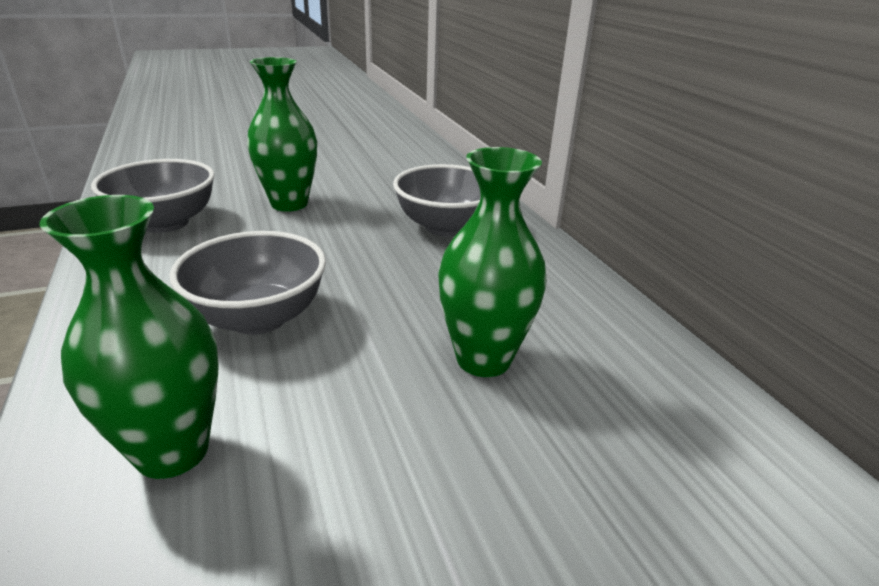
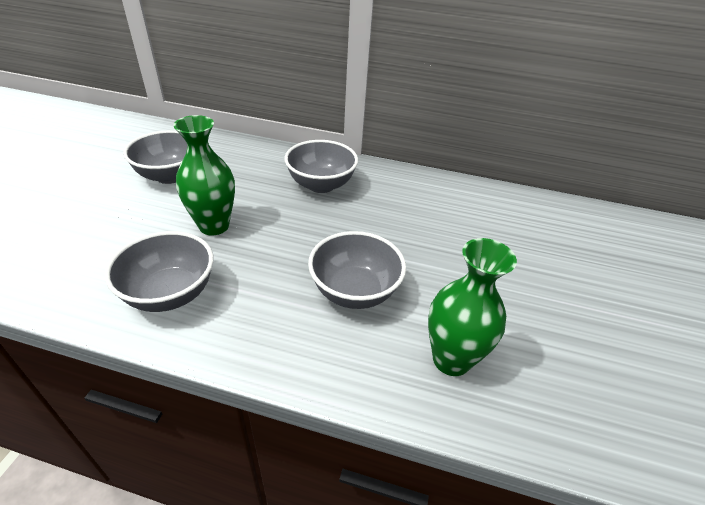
camera: 55 degrees left, 10 degrees up
green vase [438,147,546,377] -> none
none -> grey bowl [123,130,188,184]

